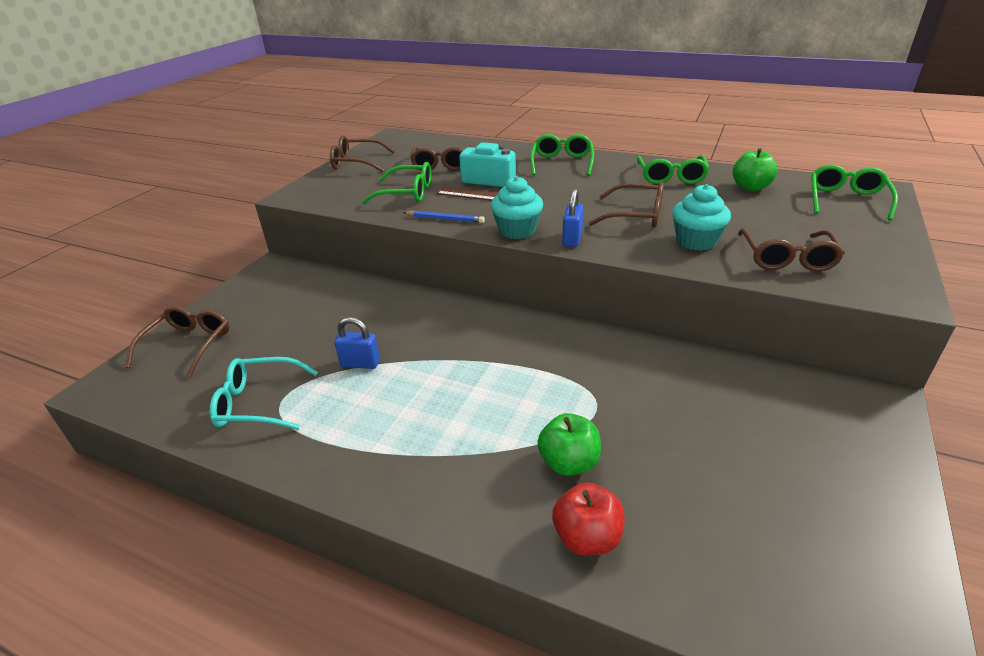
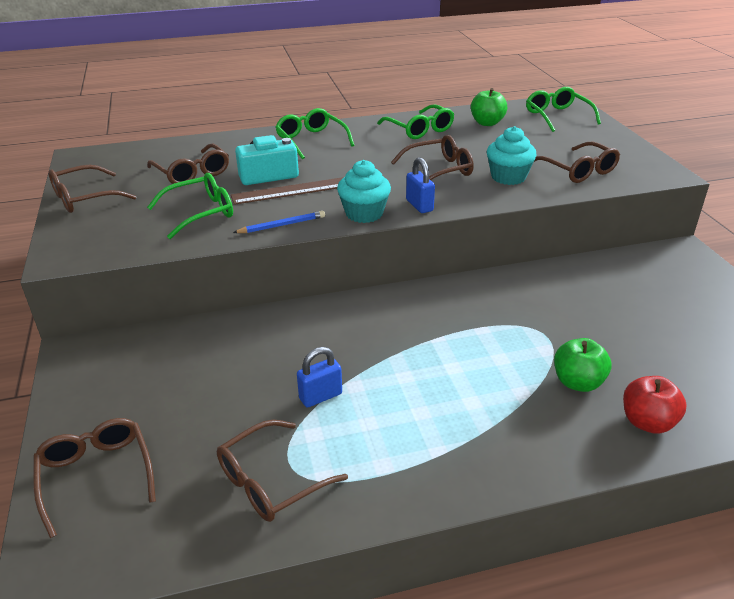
camera: 40 degrees left, 0 degrees up
turquoise glasses [210,357,318,430] -> brown glasses [217,419,348,522]

